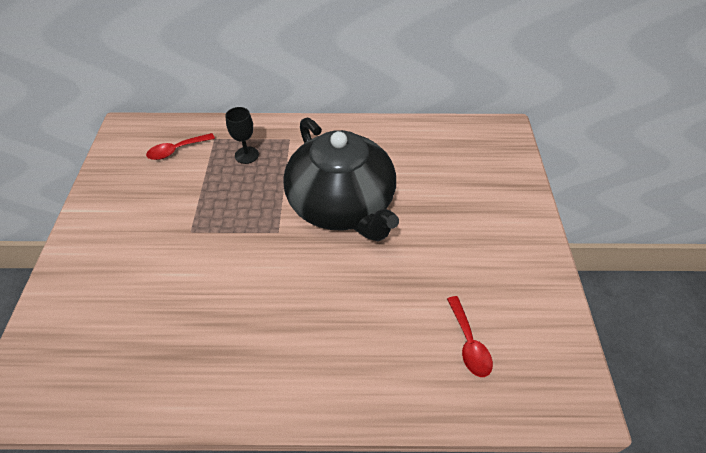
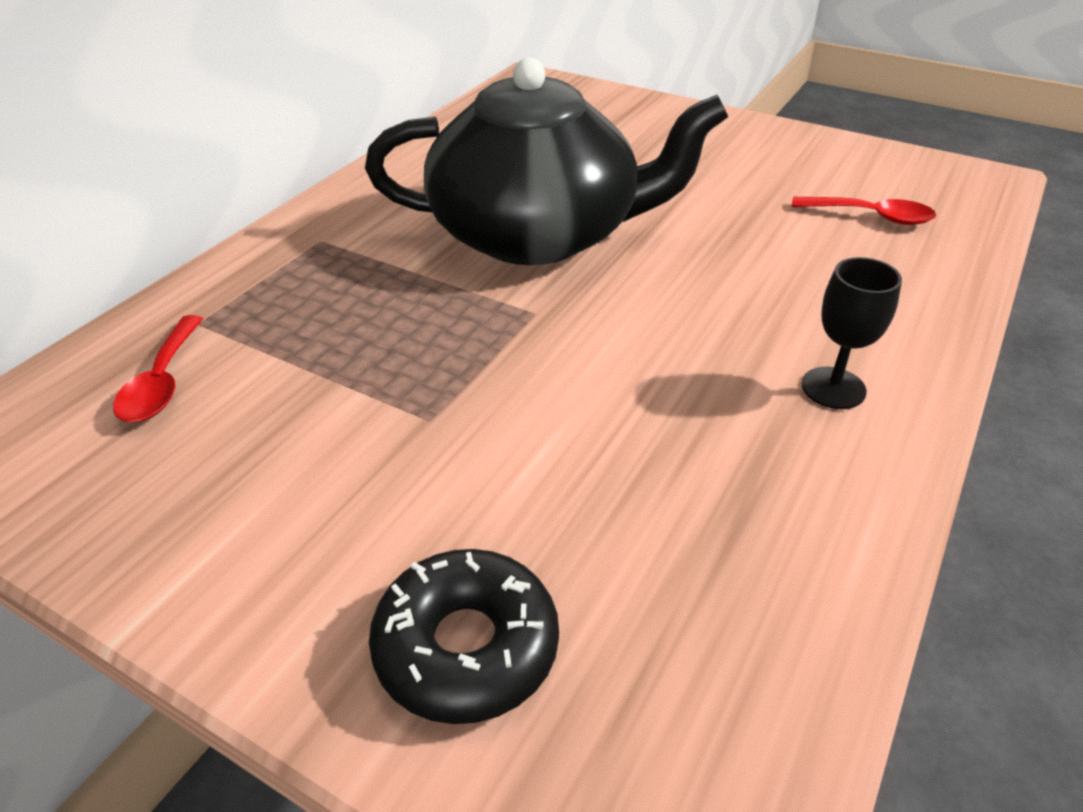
camera: 60 degrees left, 10 degrees down
black goblet [225,107,259,164] -> black goblet moved to [802,257,902,409]
none -> black donut [369,549,559,724]

